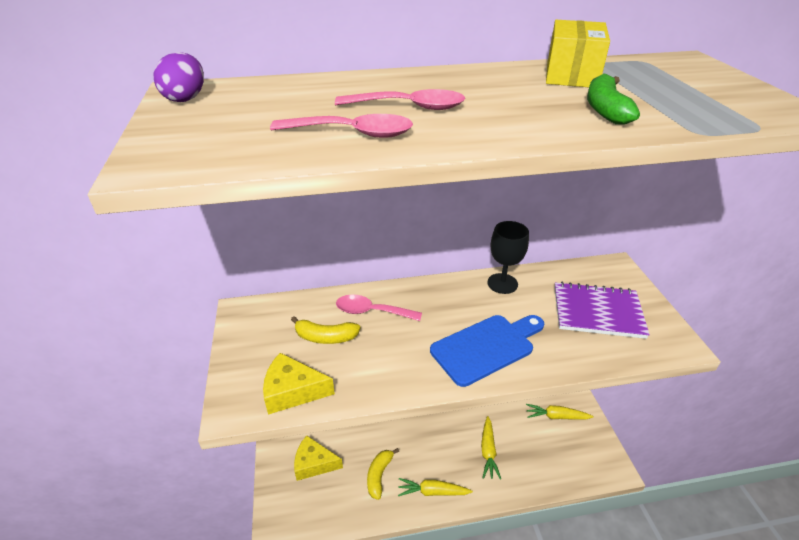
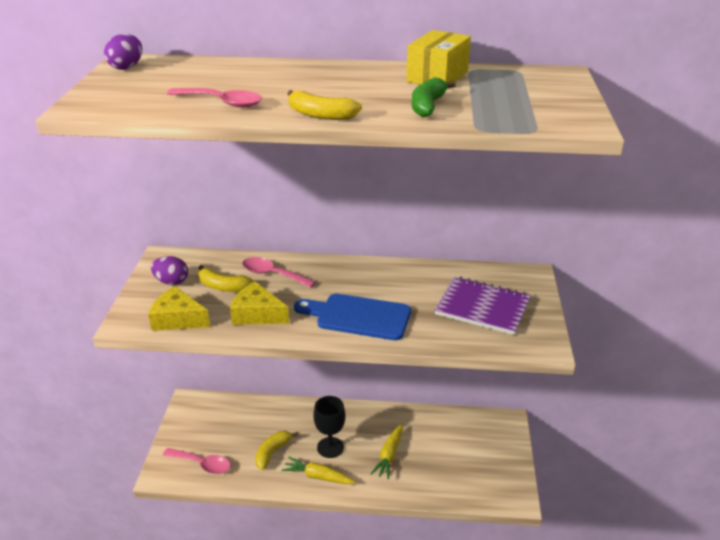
camera: 15 degrees right, 5 degrees down
yellow cheese [294,435,343,481] -> yellow cheese moved to [230,281,289,325]
pink spoon [335,89,465,110] -> pink spoon moved to [163,448,231,474]
blue cutting board [430,315,544,387] -> blue cutting board turned 150 degrees counterclockwise [294,294,411,340]
black goblet [487,221,529,294] -> black goblet moved to [313,396,346,458]
yellow carrot [526,404,594,420] -> none
none -> purple egg [151,256,188,285]
none -> yellow banana [287,90,362,120]

